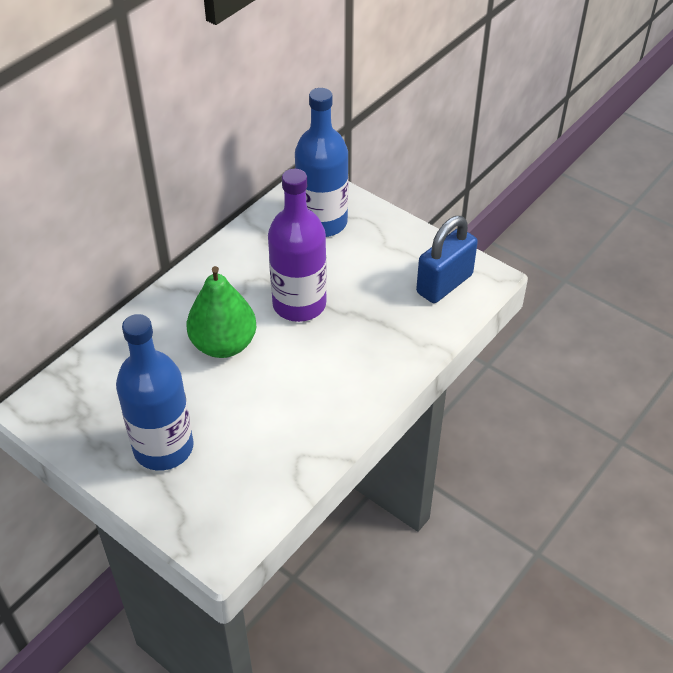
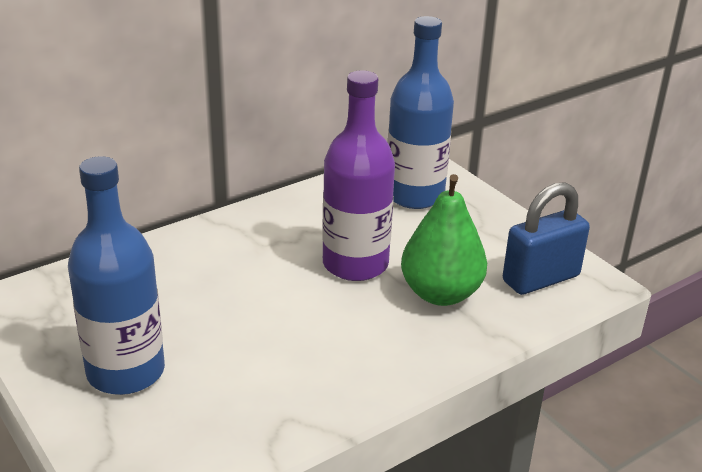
camera: 15 degrees right, 15 degrees down
green pear [187,266,256,358] -> green pear moved to [401,174,487,306]

